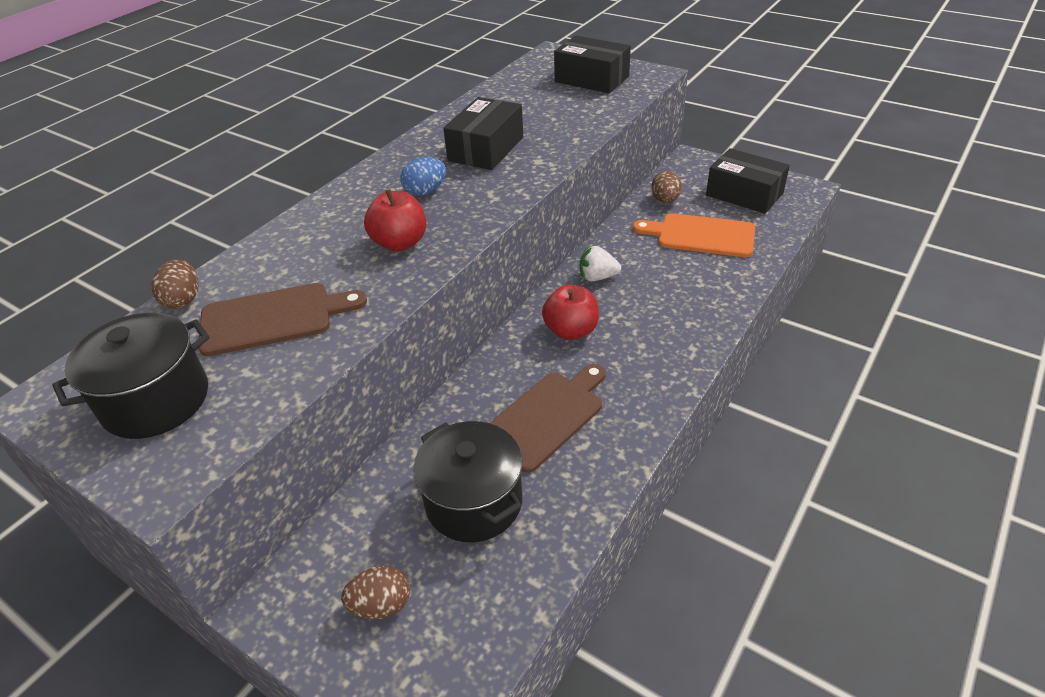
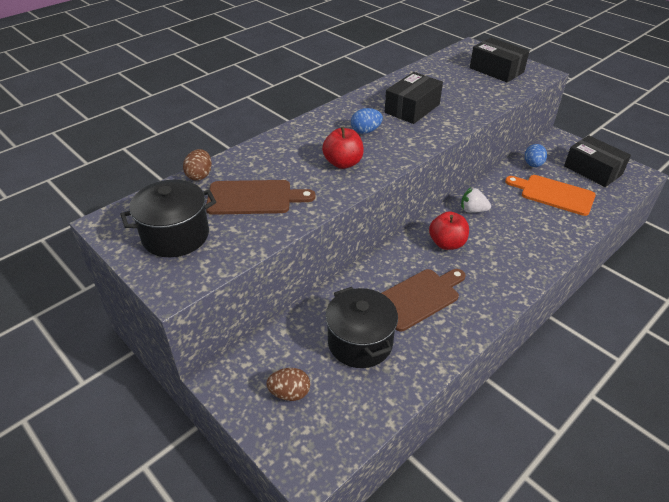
camera: 10 degrees right, 0 degrees up
brown egg [651,171,682,203] -> blue egg [525,144,547,167]

